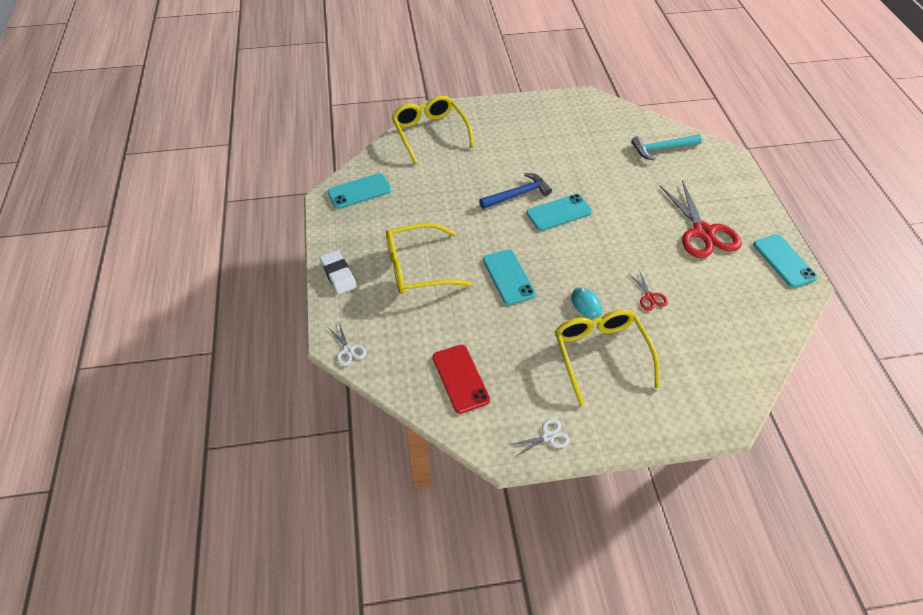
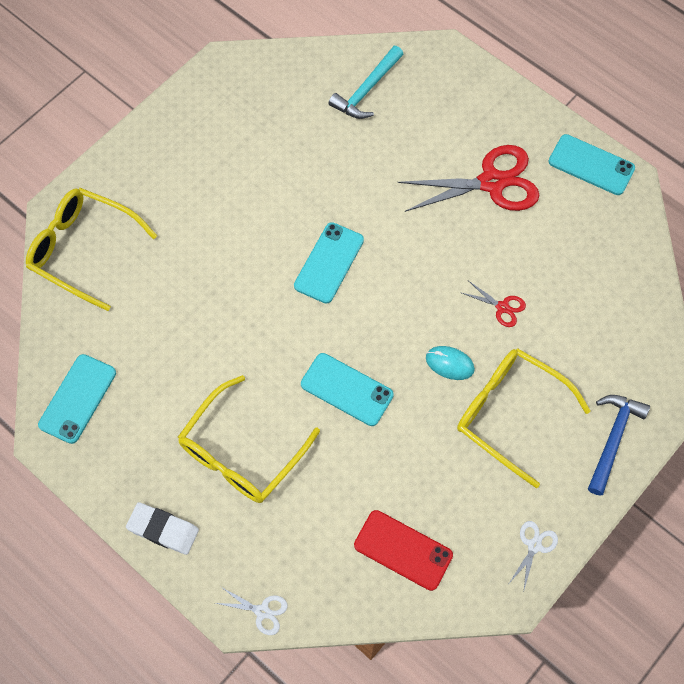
camera: 40 degrees left, 15 degrees up
blue hammer [479,173,552,209] -> blue hammer moved to [588,395,650,496]
red scissors [660,180,742,258] -> red scissors turned 45 degrees counterclockwise [397,145,539,212]

